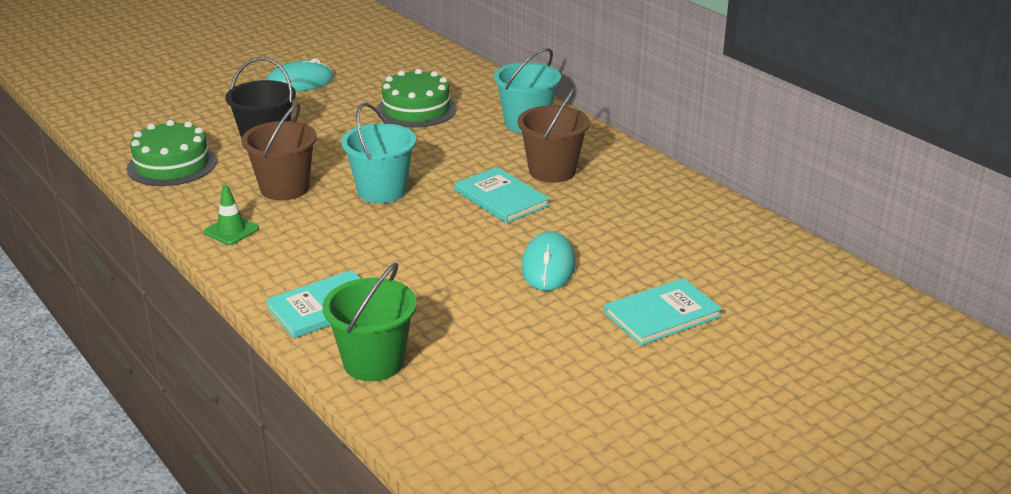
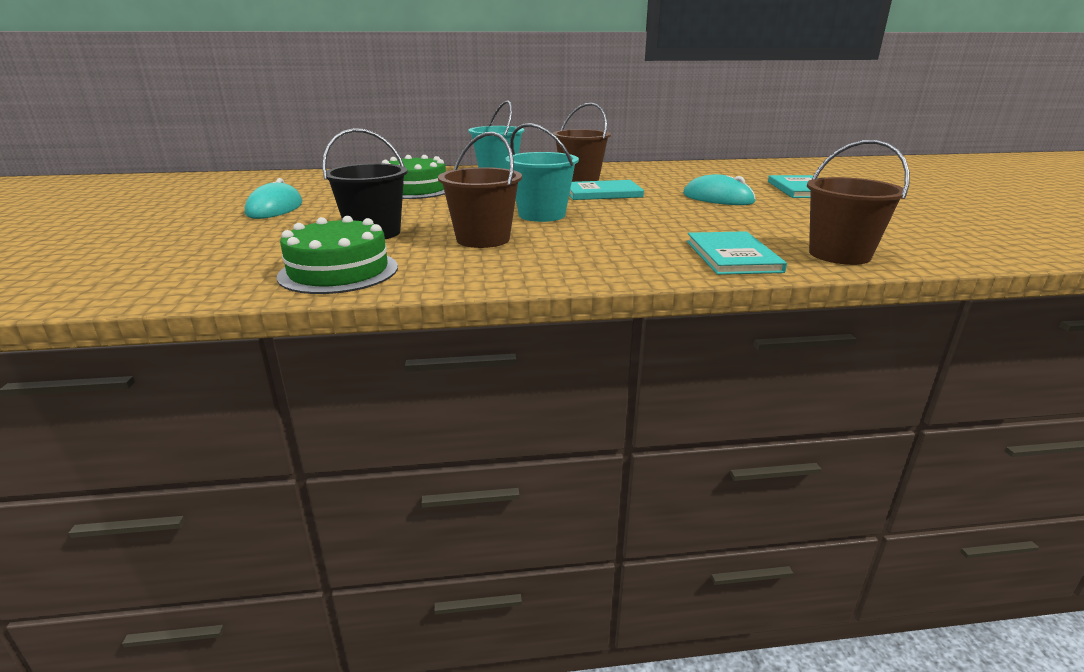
camera: 60 degrees left, 5 degrees down
green traffic cone [204,185,259,245] -> none
green bucket [323,262,417,381] -> brown bucket [807,140,910,265]

